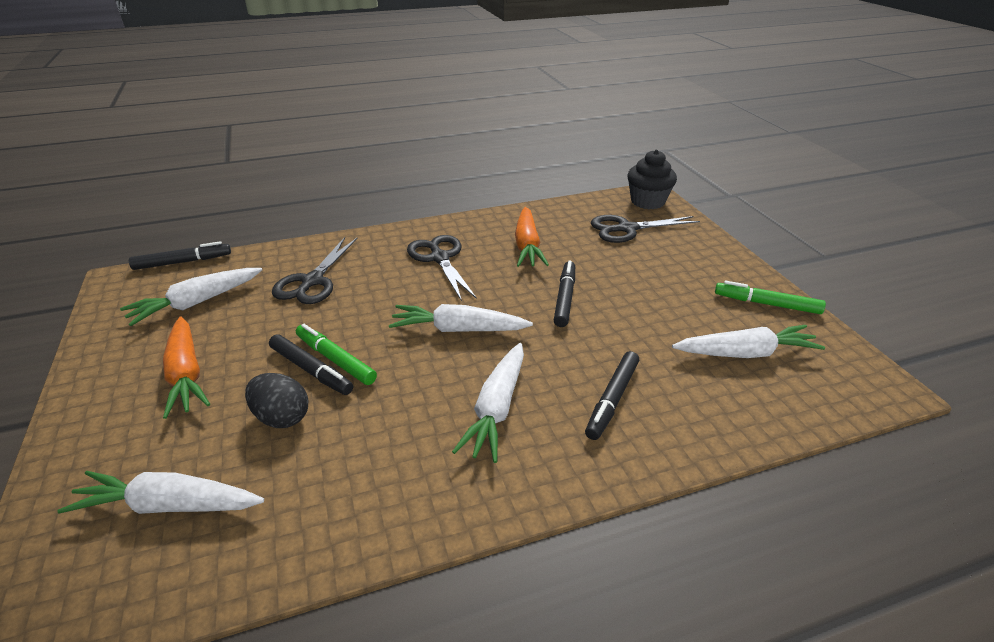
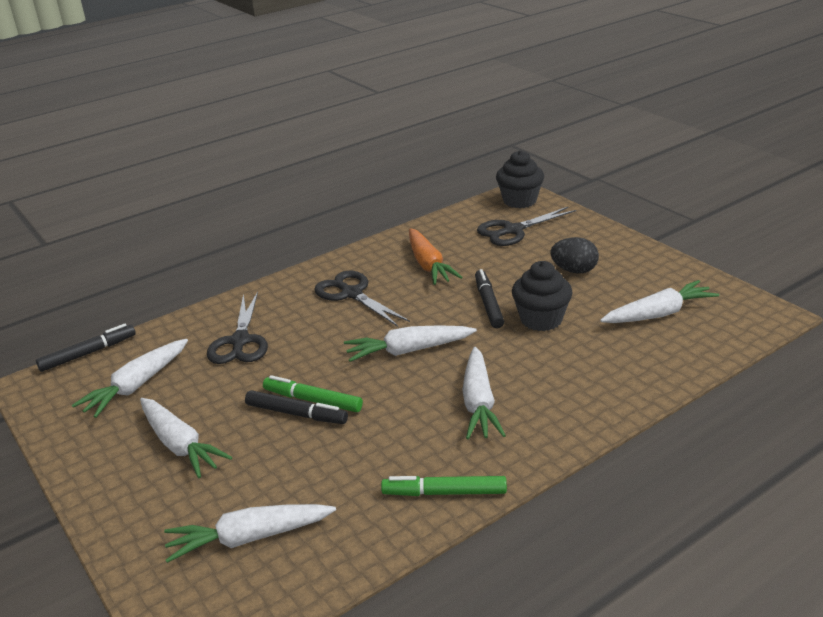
camera: 15 degrees left, 5 degrees down
orange carrot [163,316,210,419] -> white carrot [140,398,233,478]
black egg [245,373,308,428] -> black egg moved to [550,237,599,274]
black marker [585,351,639,440] -> none
green marker [715,281,826,314] -> green marker moved to [381,476,507,496]
none -> black cupcake [512,261,573,331]

